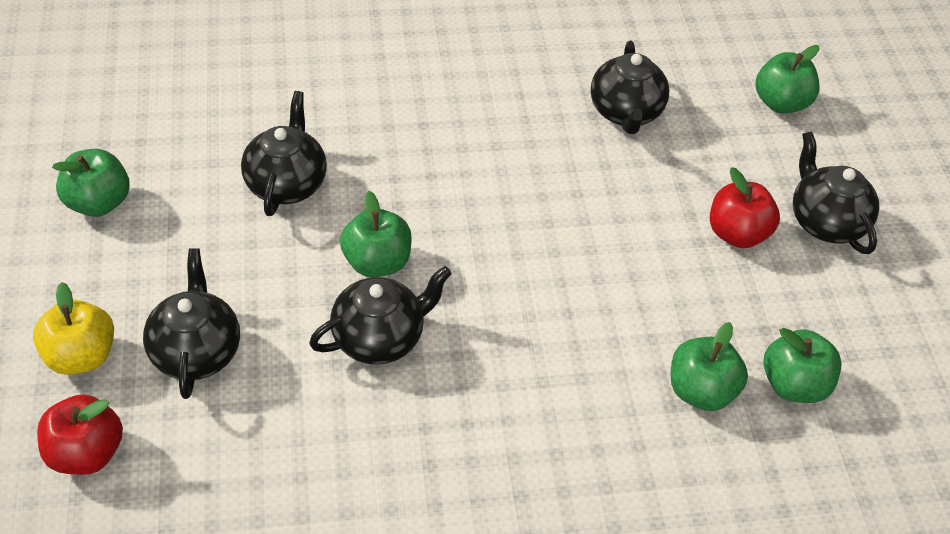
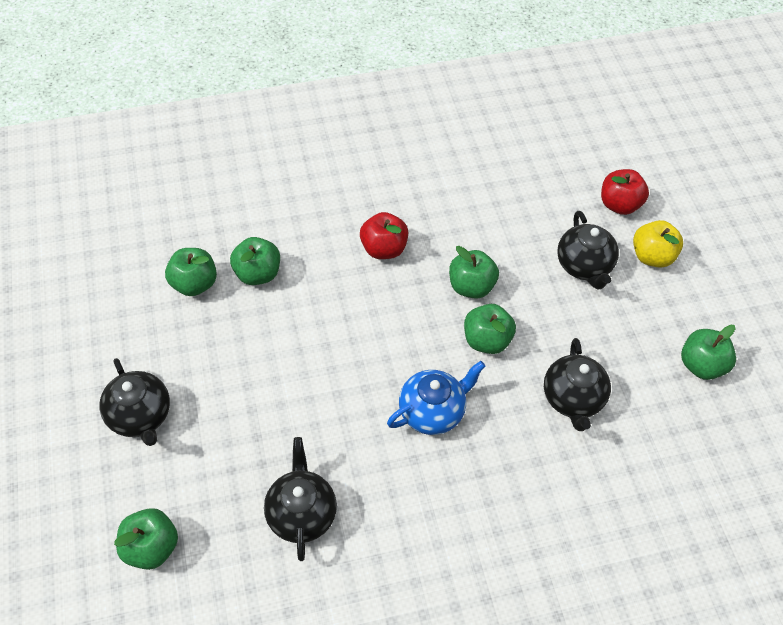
camera: 175 degrees right, 5 degrees up
black teapot [309,266,452,365] -> green apple [449,246,499,299]
red apple [710,167,780,248] -> red apple moved to [360,212,408,259]
none -> blue teapot [387,361,485,435]

